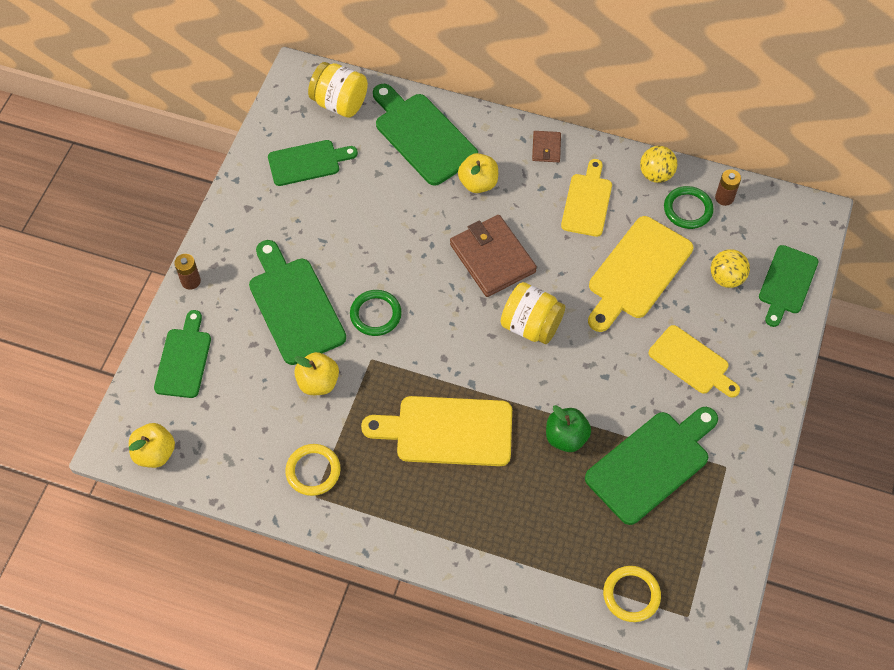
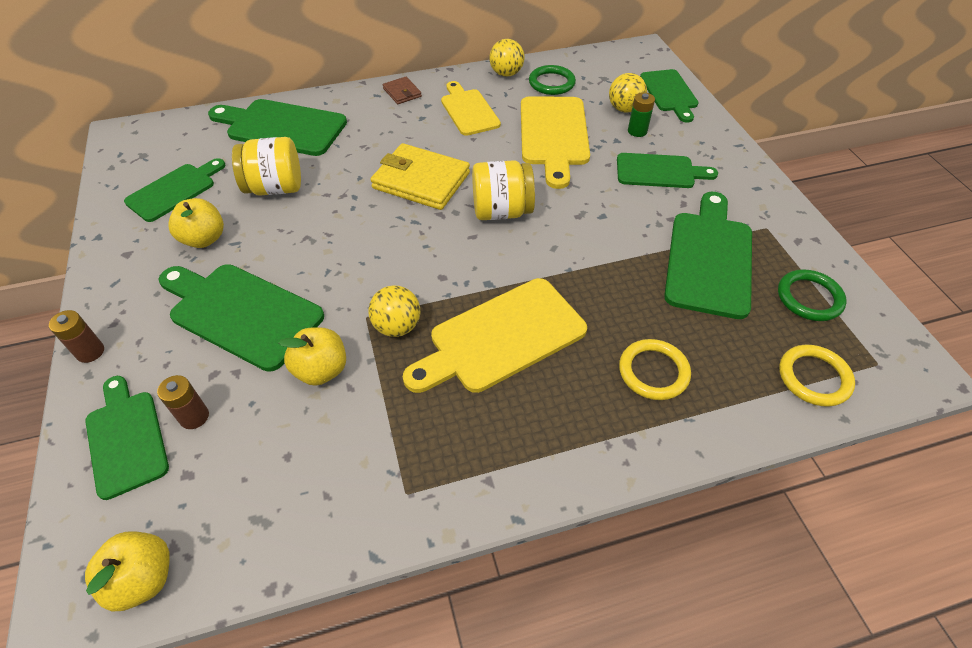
camera: 35 degrees left, 10 degrees down
yellow ring [285,444,341,496] -> yellow ring moved to [619,339,691,400]
yellow jar [308,62,368,118] -> yellow jar moved to [232,137,301,196]
green ring [350,290,402,336] -> green ring moved to [778,269,847,321]
brown wallet [450,215,537,297] -> yellow wallet [370,143,470,210]
yellow apple [458,153,498,193] -> yellow apple moved to [168,198,224,248]
green apple [546,405,591,452] -> none
yellow cutting board [649,325,740,397] -> green cutting board [617,153,718,188]
brown battery [715,169,741,206] -> brown battery moved to [157,375,209,429]
none -> yellow ball [368,286,420,337]
none -> green battery [628,92,655,137]

